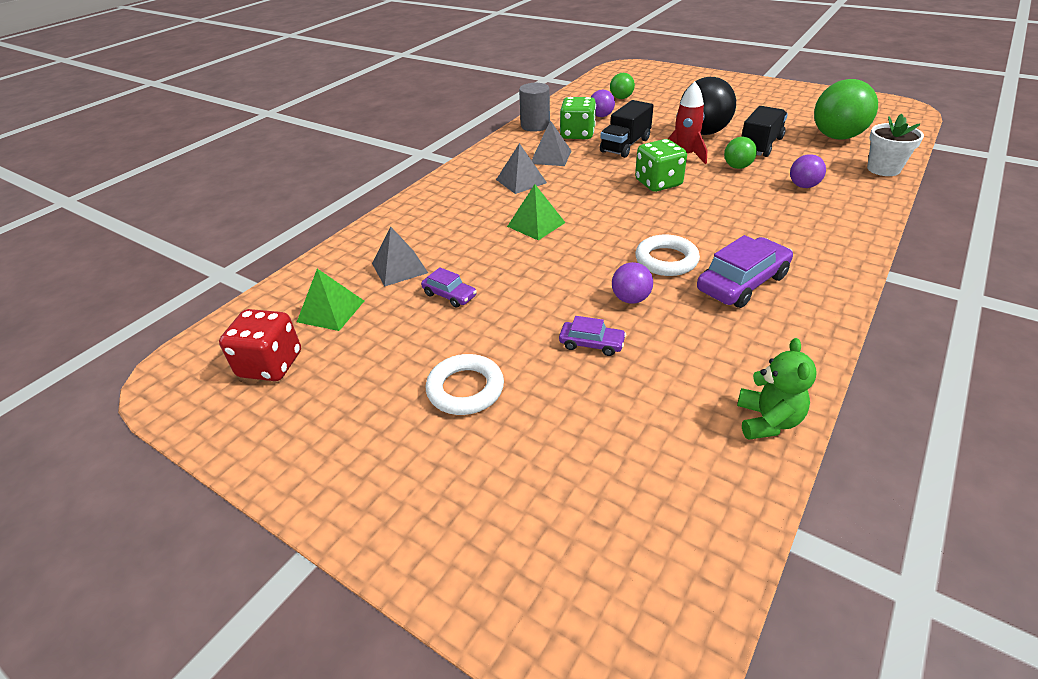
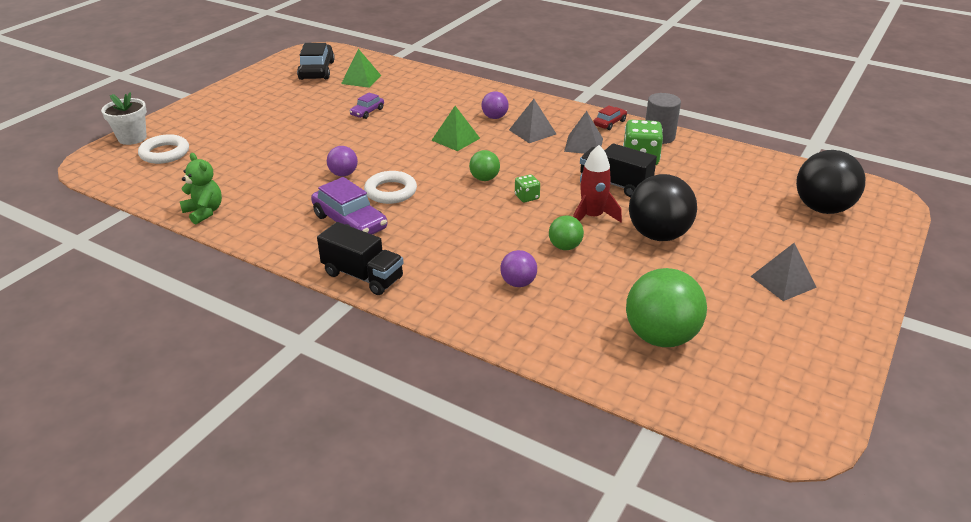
camera: 85 degrees right, 5 degrees down
red dice [219,309,301,381] -> black car [297,43,335,80]
grey pyramid [372,227,428,287] -> grey pyramid moved to [751,243,817,301]
white ring [426,354,504,415] -> white ring moved to [138,134,189,164]
purple car [559,316,626,356] -> none
purple ball [591,89,615,117] -> purple ball moved to [482,91,509,119]
green ball [610,73,635,99] -> green ball moved to [469,150,500,181]
green dice [635,139,687,192] -> green dice [515,174,540,202], size x0.54
green teddy bear [737,338,817,440] -> green teddy bear turned 135 degrees counterclockwise [180,153,222,224]
black truck [741,106,788,157] -> black truck moved to [317,222,403,295]
white flower pot [867,114,924,176] -> white flower pot moved to [101,92,147,145]
none -> red car [593,105,627,130]
none -> black ball [796,150,866,214]

